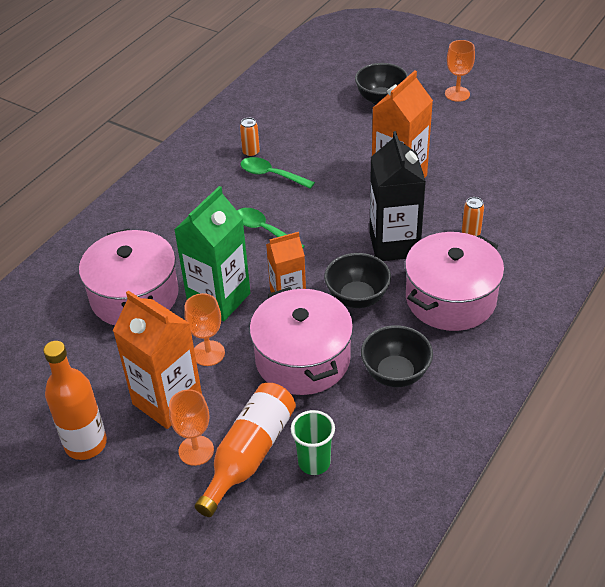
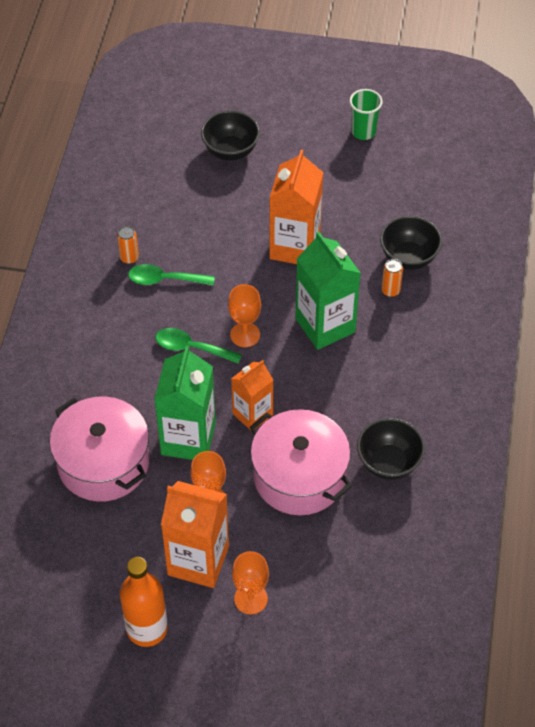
camera: 25 degrees left, 10 degrees up
orange bottle [195,383,296,517] -> none
green cup [291,410,335,475] -> green cup moved to [349,89,383,140]
black bowl [324,253,391,308] -> black bowl moved to [380,216,442,270]
black carton [369,131,426,261] -> green carton [295,231,360,350]
pink pot [405,232,504,331] -> none
orange goblet [445,40,475,102] -> orange goblet moved to [228,284,261,347]

